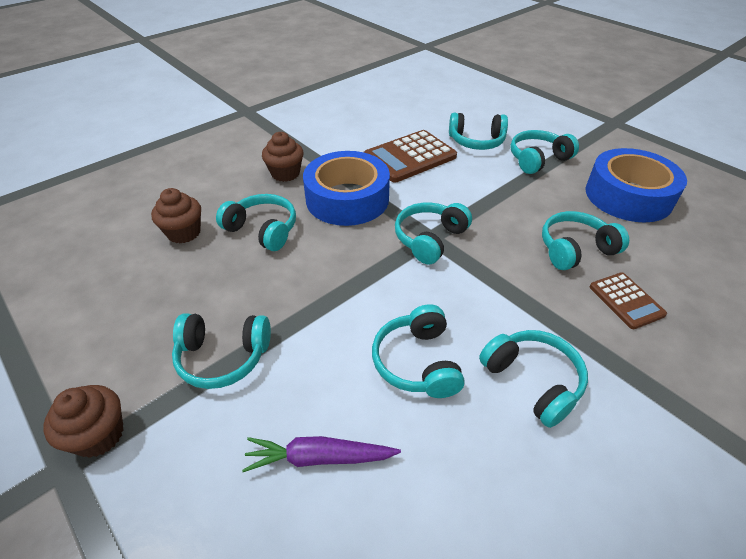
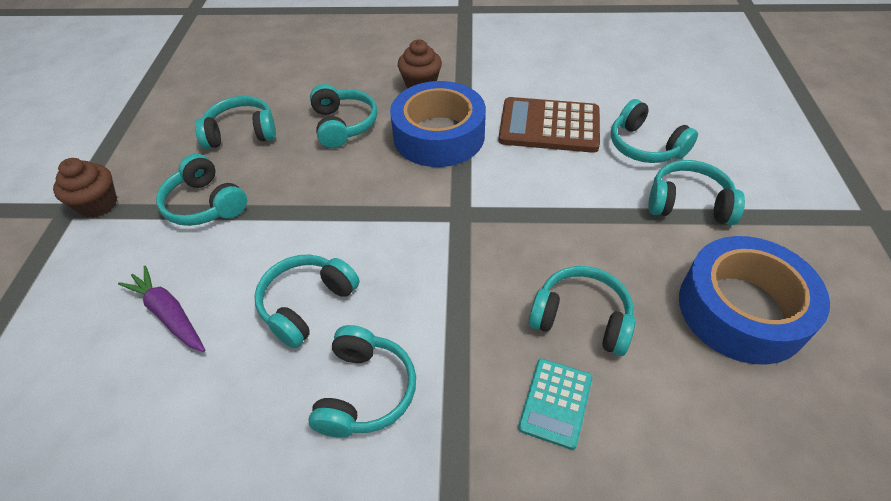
camera: 45 degrees right, 5 degrees up
brown cupcake [151,188,201,244] -> none
turquoise headphones [395,202,472,265] -> turquoise headphones moved to [195,96,276,149]
brown calculator [589,272,667,329] -> turquoise calculator [518,359,592,450]

